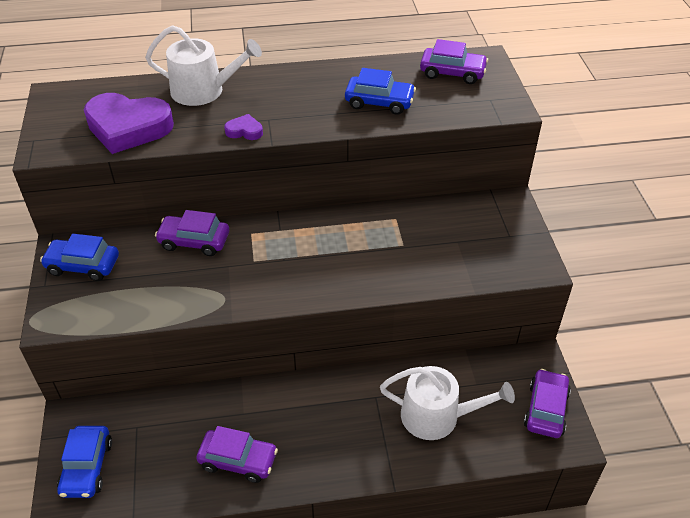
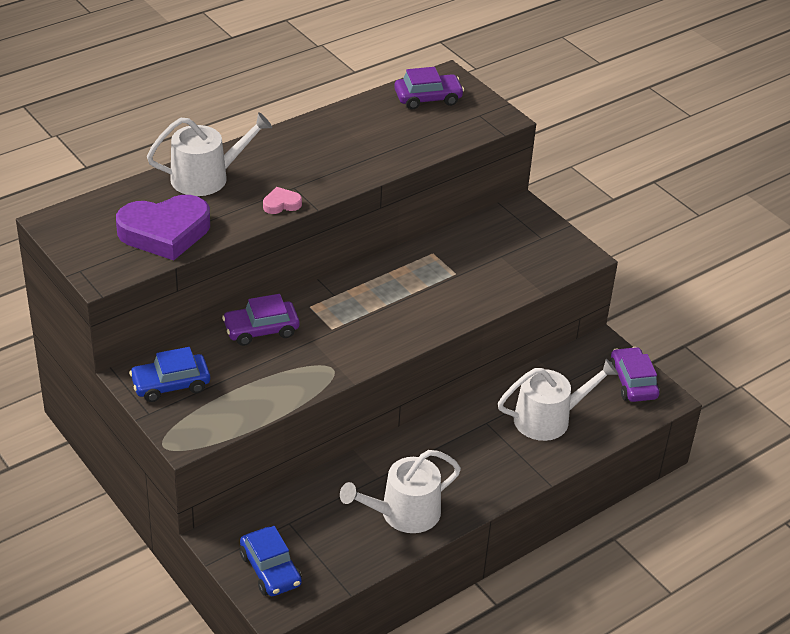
camera: 30 degrees left, 5 degrees down
purple car [196,426,278,483] -> white watering can [340,450,461,533]
purple heart [224,114,263,140] -> pink heart [263,187,302,214]
blue car [345,68,416,115] -> none

